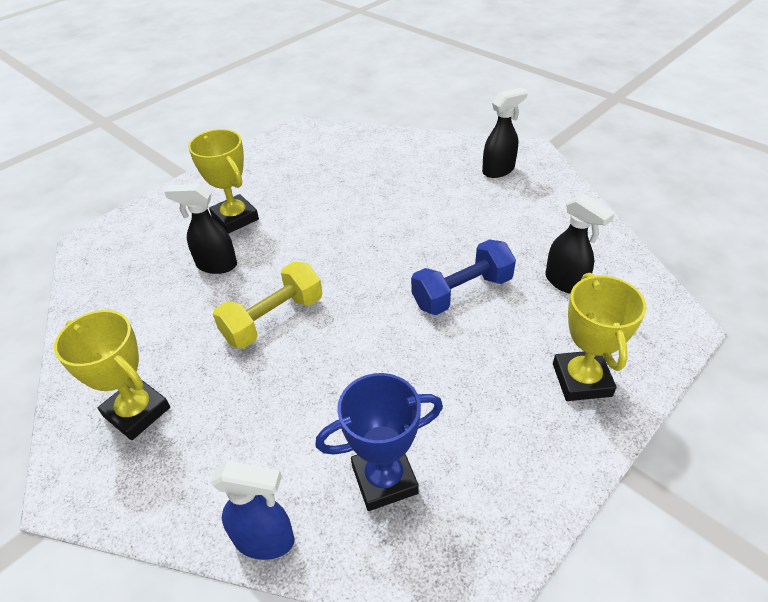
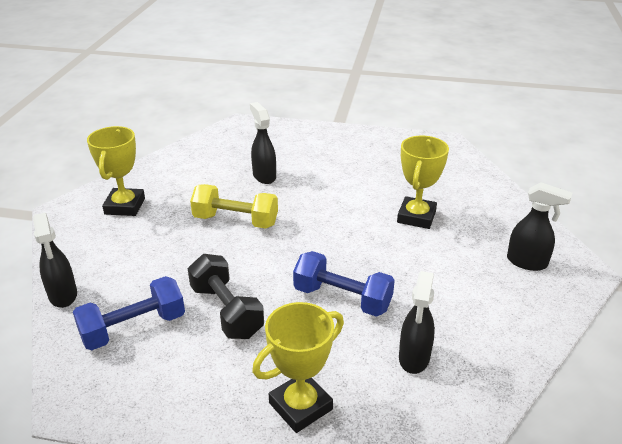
camera: 55 degrees right, 10 degrees down
yellow trophy [188,129,259,234] -> yellow trophy moved to [397,136,449,229]
blue spray bottle [211,461,295,560] -> black spray bottle [33,212,77,308]
blue trophy [315,373,443,511] -> blue dumbbell [73,276,185,350]
none -> black dumbbell [188,254,264,339]

